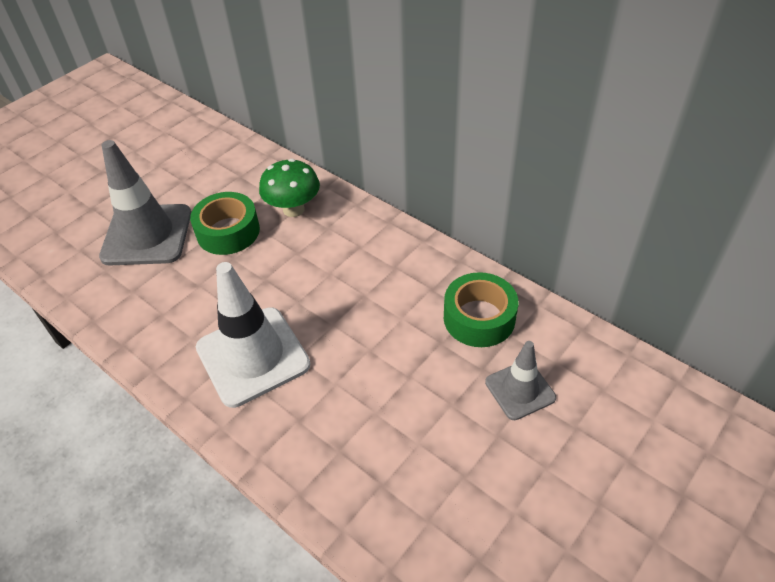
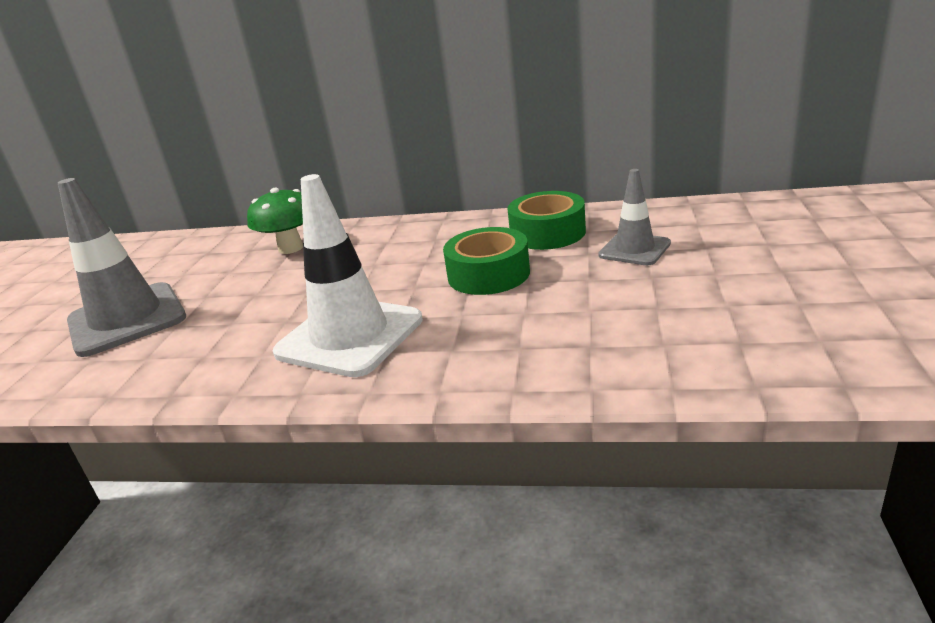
camera: 30 degrees left, 20 degrees down
green tape [190,192,260,255] -> green tape moved to [443,227,530,295]

